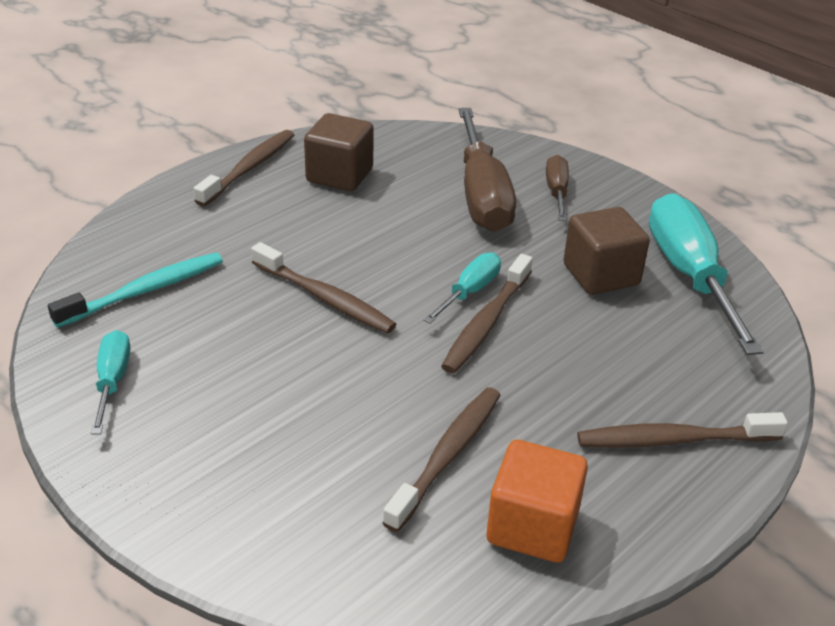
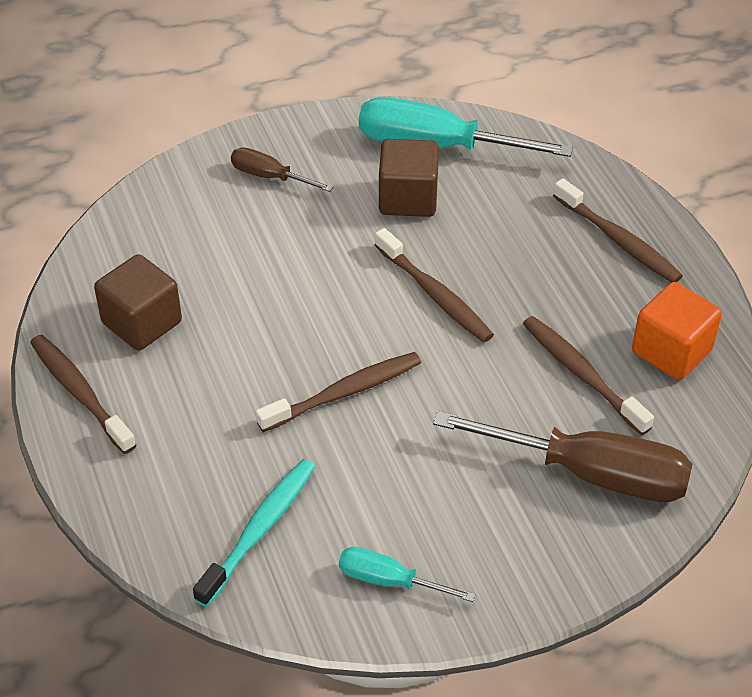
camera: 65 degrees left, 10 degrees up
turquoise toothbrush [48,253,223,328] -> turquoise toothbrush turned 45 degrees clockwise [193,459,315,607]
turquoise screwdriver [423,253,501,324] -> none
brown screwdriver [458,108,516,232] -> brown screwdriver moved to [433,411,692,502]
brown toothbrush [577,412,788,448] -> brown toothbrush turned 60 degrees counterclockwise [553,178,683,283]

